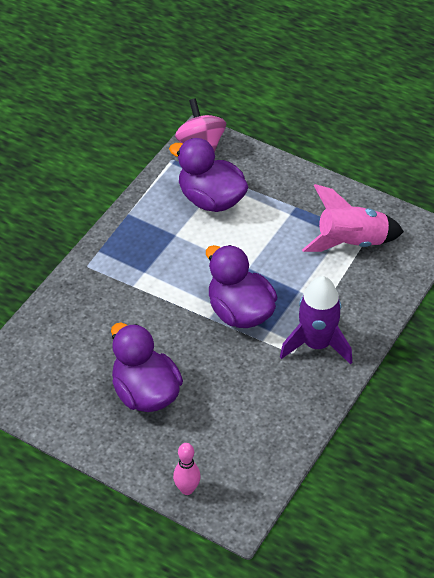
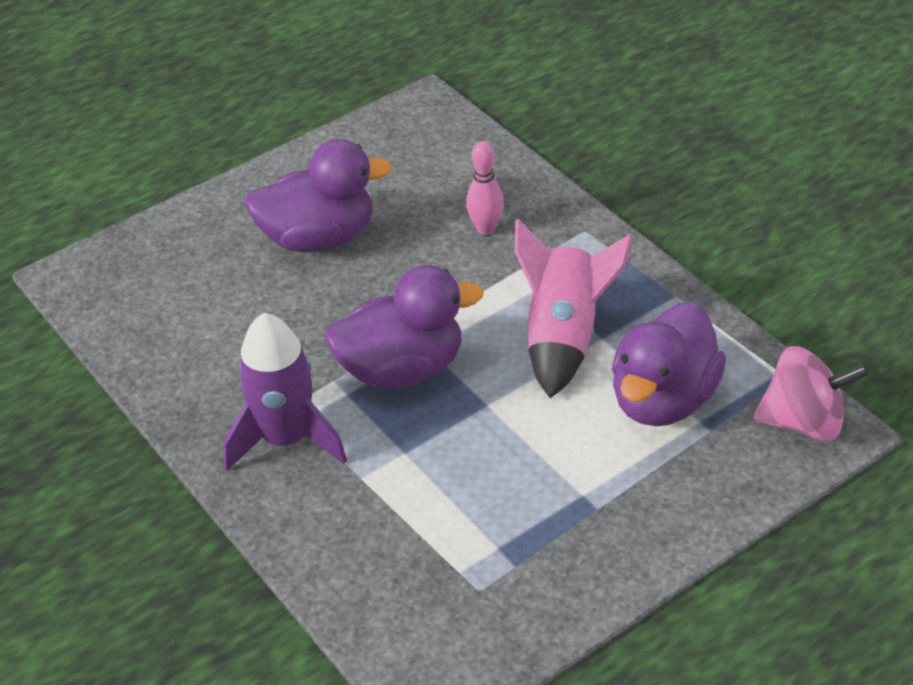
camera: 115 degrees right, 5 degrees down
purple duck [169,138,248,212] -> purple duck turned 150 degrees clockwise [612,302,726,426]
pink bowling pin [173,443,201,495] -> pink bowling pin moved to [466,141,504,235]
pink rocket [302,184,404,252] -> pink rocket moved to [515,219,633,398]

